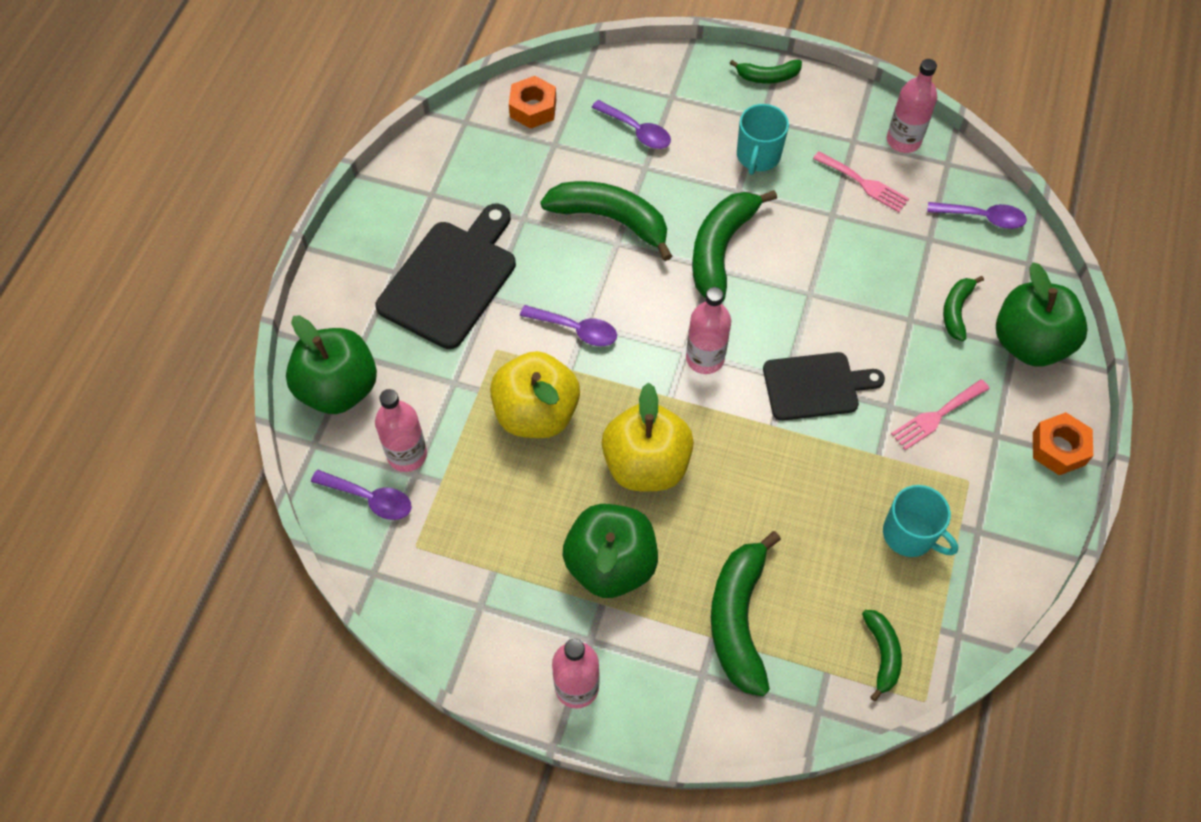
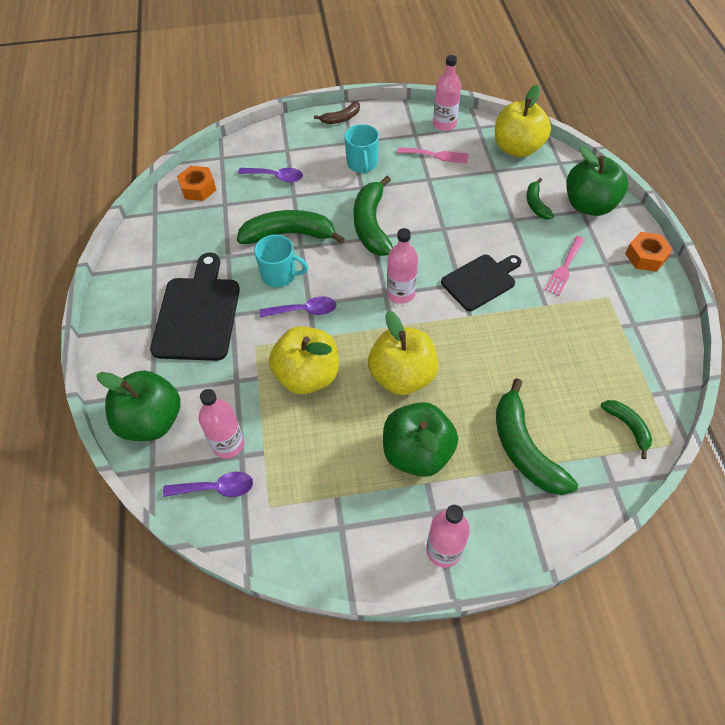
camera: 25 degrees left, 5 degrees down
green banana [730,60,802,83] -> brown banana [314,101,360,124]
turquoise mug [883,485,958,557] -> turquoise mug moved to [254,235,308,287]
purple spoon [927,202,1027,229] -> yellow apple [495,85,551,157]

